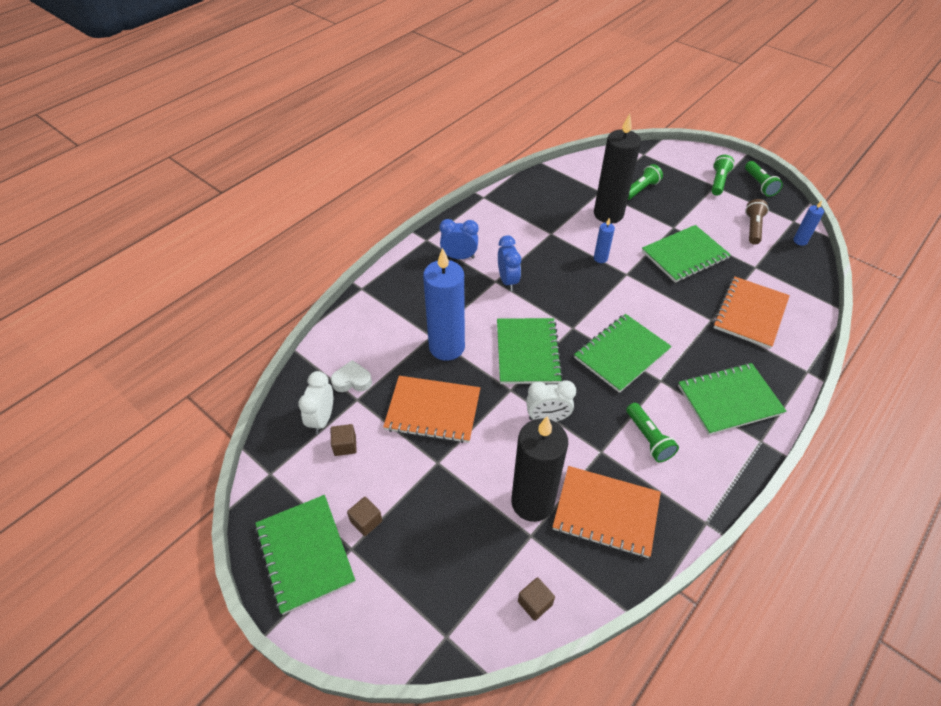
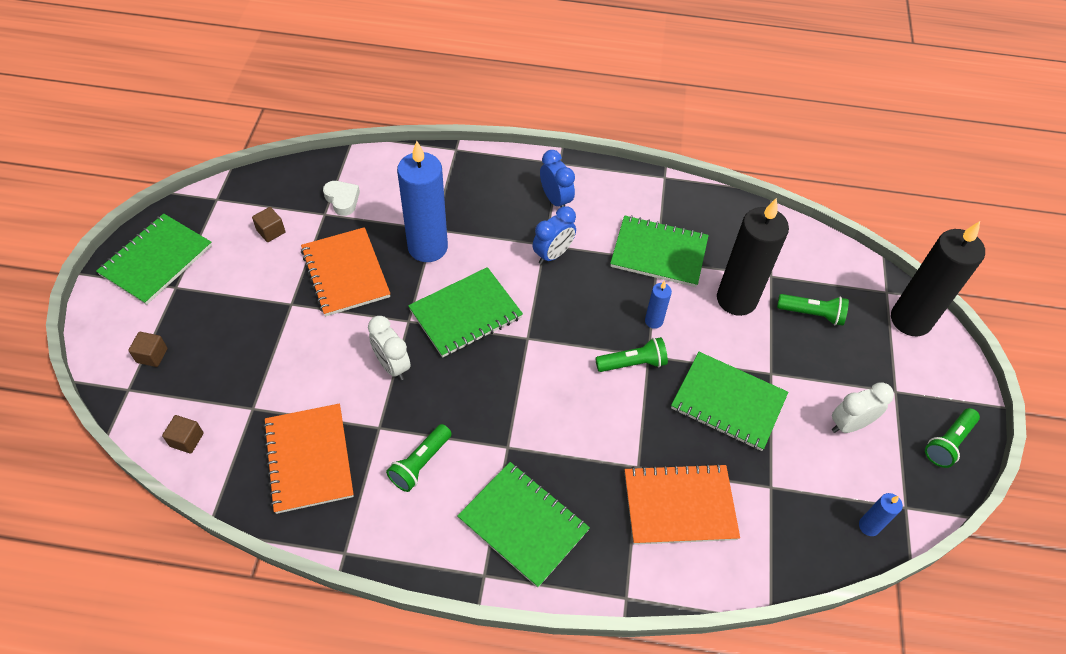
camera: 55 degrees right, 5 degrees up
white clock [298,371,333,434] -> white clock moved to [832,382,894,433]
brown cube [347,497,382,536] -> brown cube moved to [128,332,168,367]
black candle [511,416,568,522] -> black candle moved to [891,221,985,336]
green notebook [574,314,672,393] -> green notebook moved to [610,215,709,287]
green flashlight [711,155,734,196] -> green flashlight moved to [595,337,668,372]
brown flashlight [745,199,769,245] -> none

